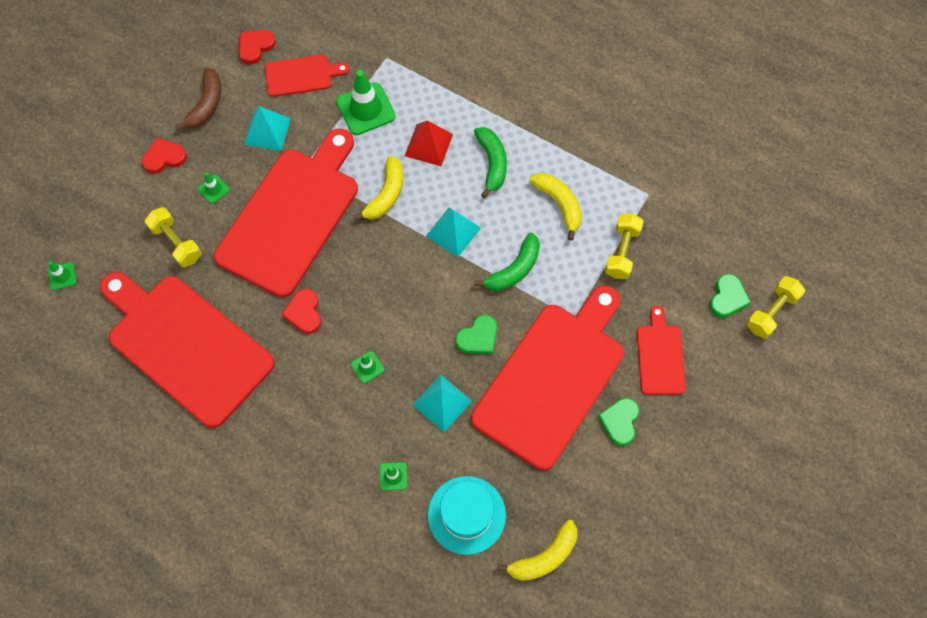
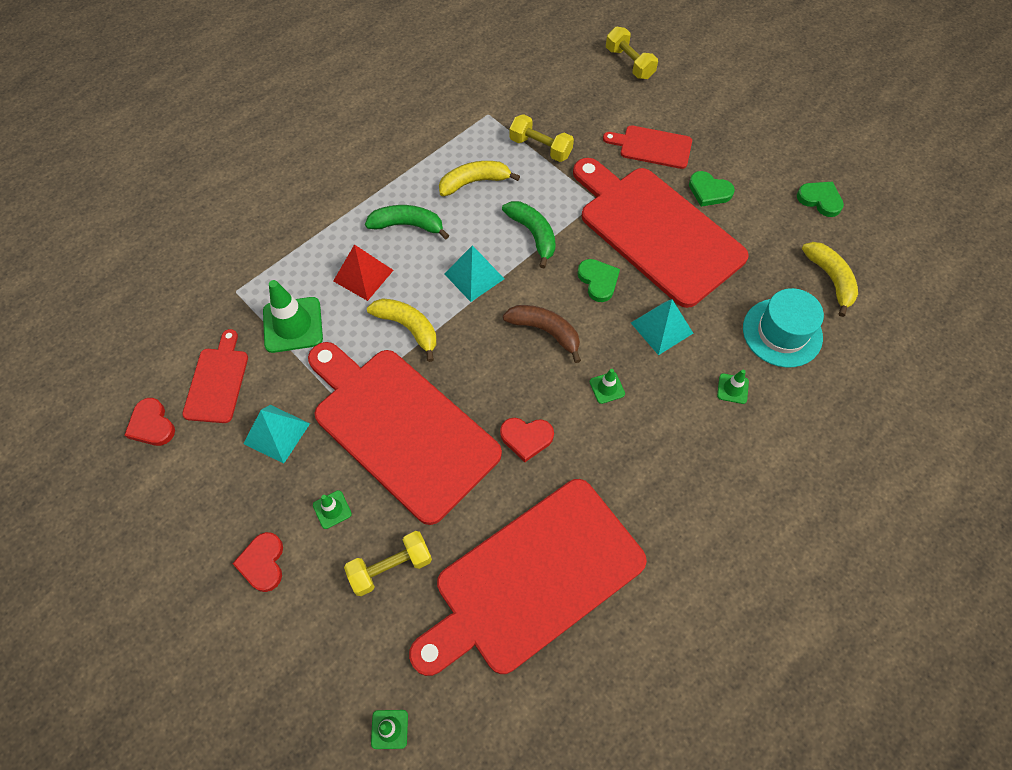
camera: 75 degrees left, 5 degrees down
brown banana [174,67,221,131] -> brown banana moved to [503,305,581,363]
green heart [710,274,751,318] -> green heart moved to [797,182,844,217]

